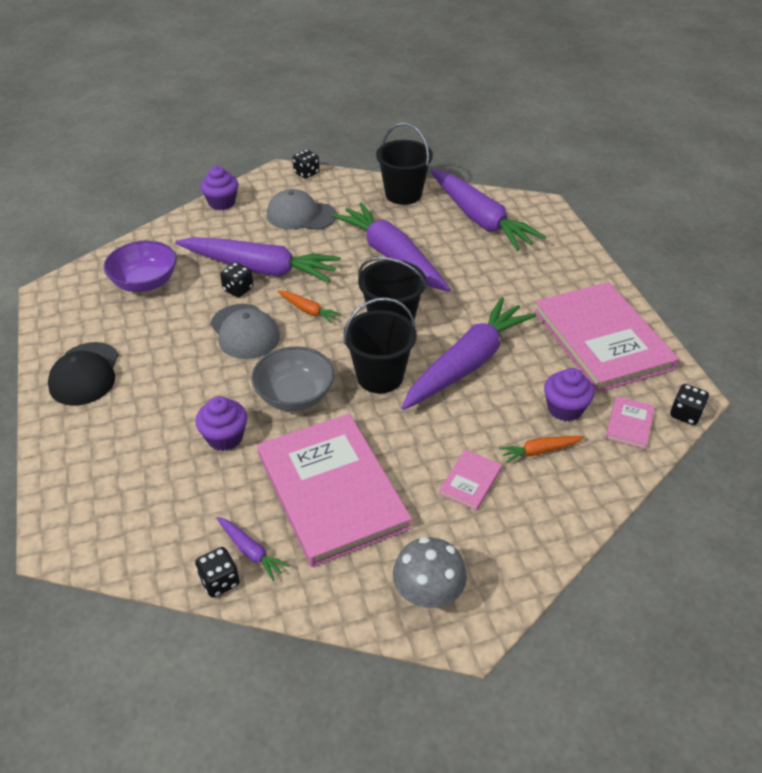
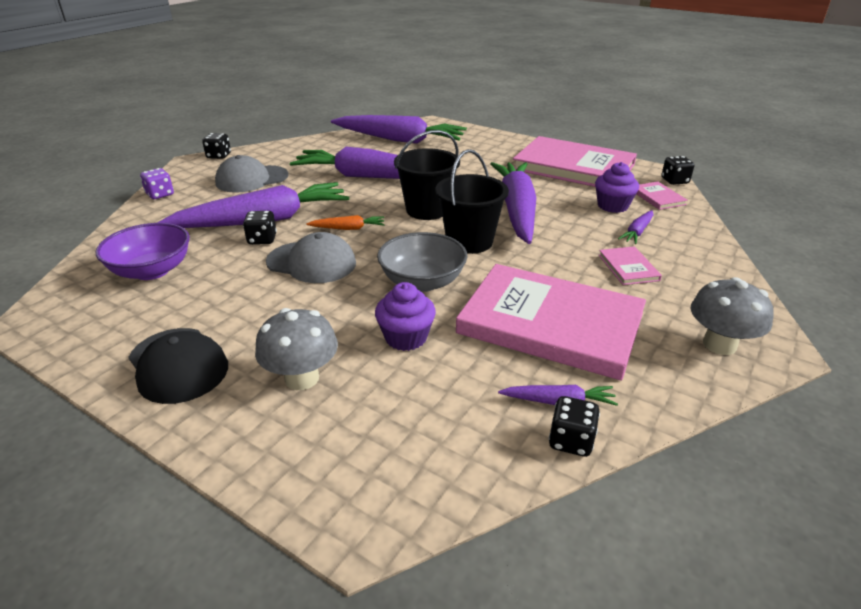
camera: 40 degrees left, 10 degrees down
purple cupcake [200,166,238,210] -> purple dice [140,168,174,199]
black bucket [376,123,433,205] -> none
orange carrot [499,436,584,463] -> purple carrot [618,210,653,244]
none -> grey mushroom [255,308,338,390]

